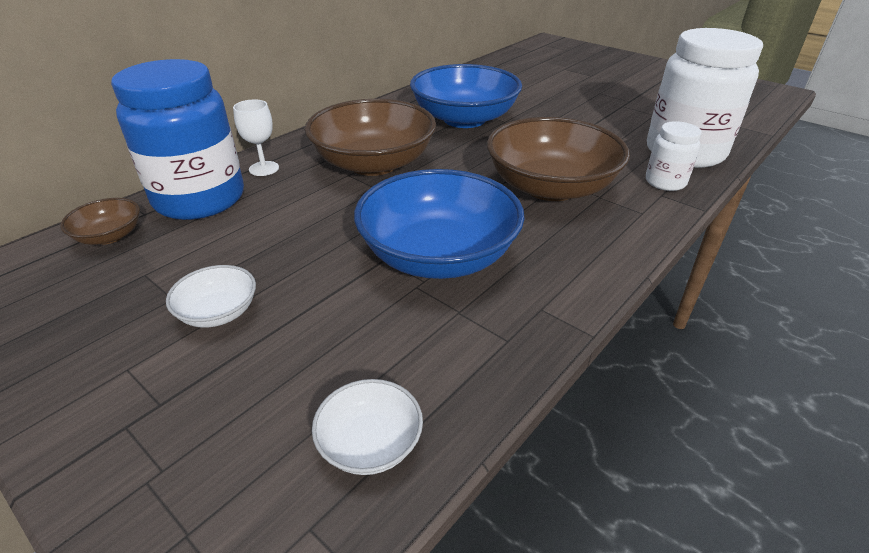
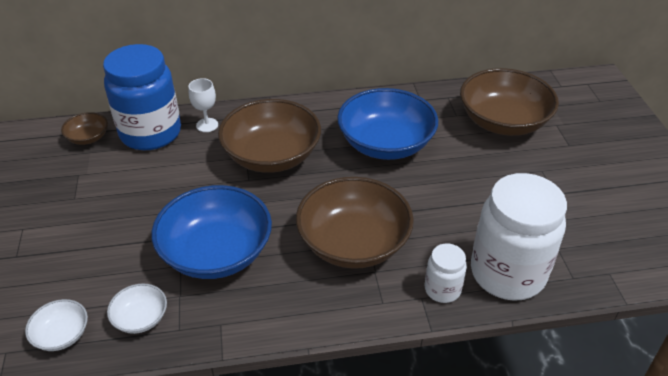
camera: 40 degrees right, 5 degrees up
white bowl [166,265,256,328] -> white bowl moved to [107,284,167,334]
none -> brown bowl [460,68,559,136]

